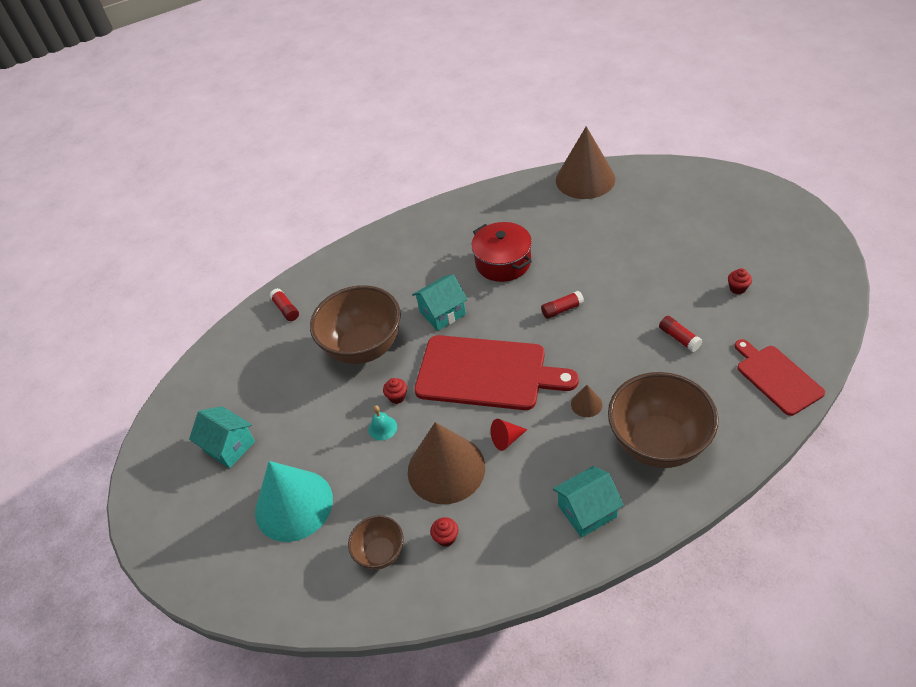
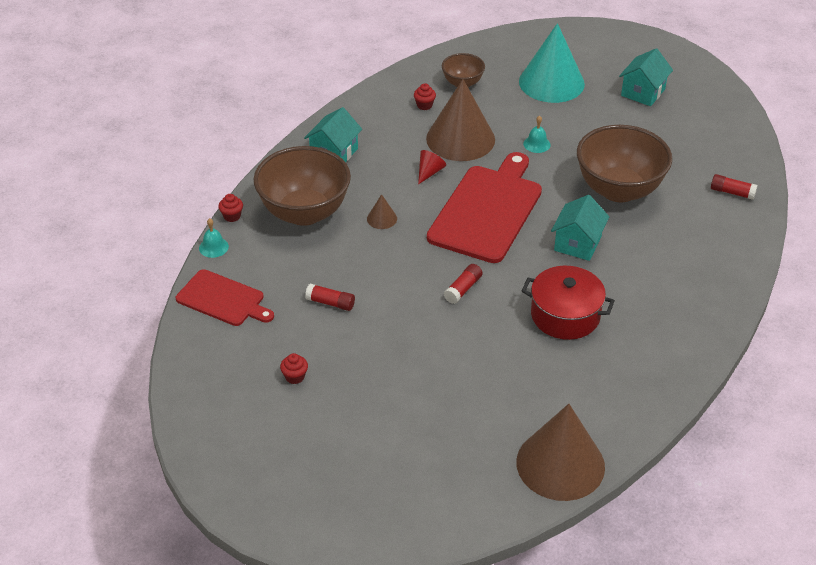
camera: 140 degrees right, 5 degrees down
turquoise house [189,406,255,468] -> turquoise house turned 60 degrees counterclockwise [619,48,673,106]
red cupcake [383,378,407,404] -> red cupcake moved to [218,194,243,222]
red cutting board [414,335,579,410] -> red cutting board turned 135 degrees clockwise [427,152,542,263]
none -> turquoise bell [199,218,229,258]

